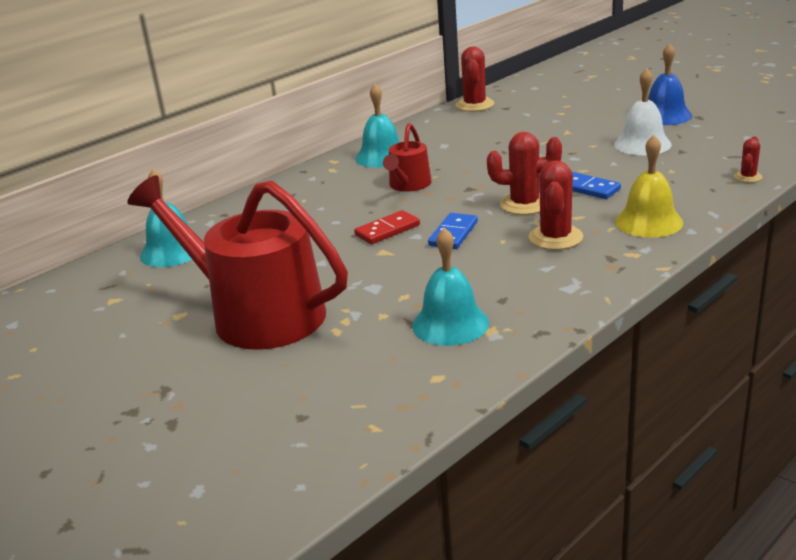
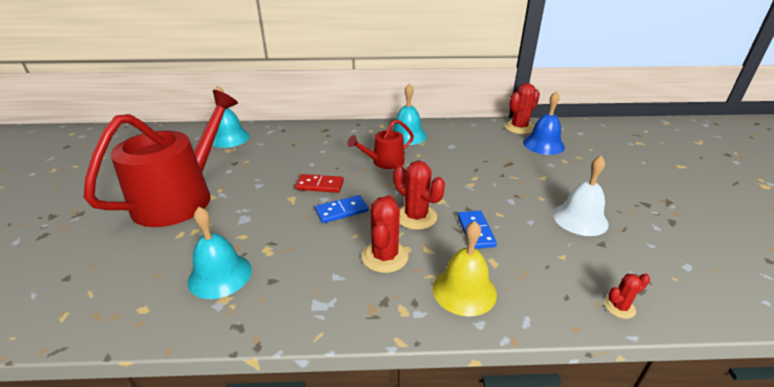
camera: 40 degrees right, 5 degrees up
red watering can [127,175,348,350] -> red watering can turned 45 degrees clockwise [84,90,238,227]
red cactus [529,161,583,250] -> red cactus turned 45 degrees counterclockwise [362,195,408,273]
blue bell [648,43,692,125] -> blue bell moved to [523,91,565,155]

